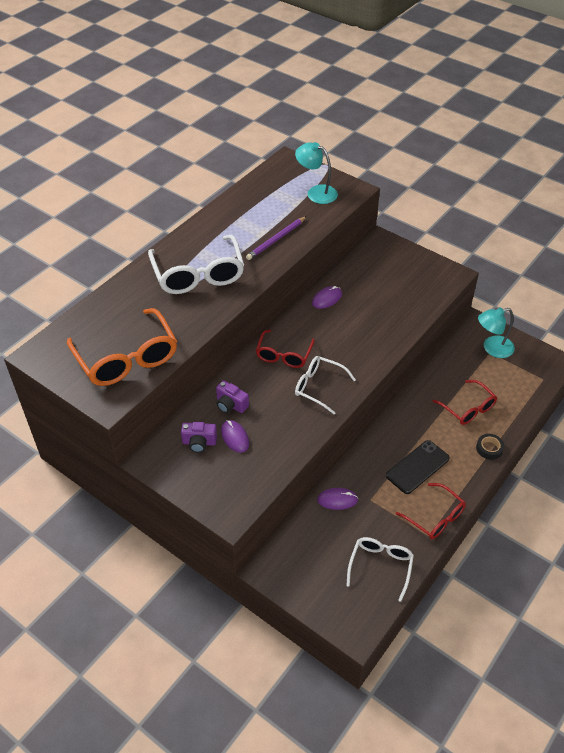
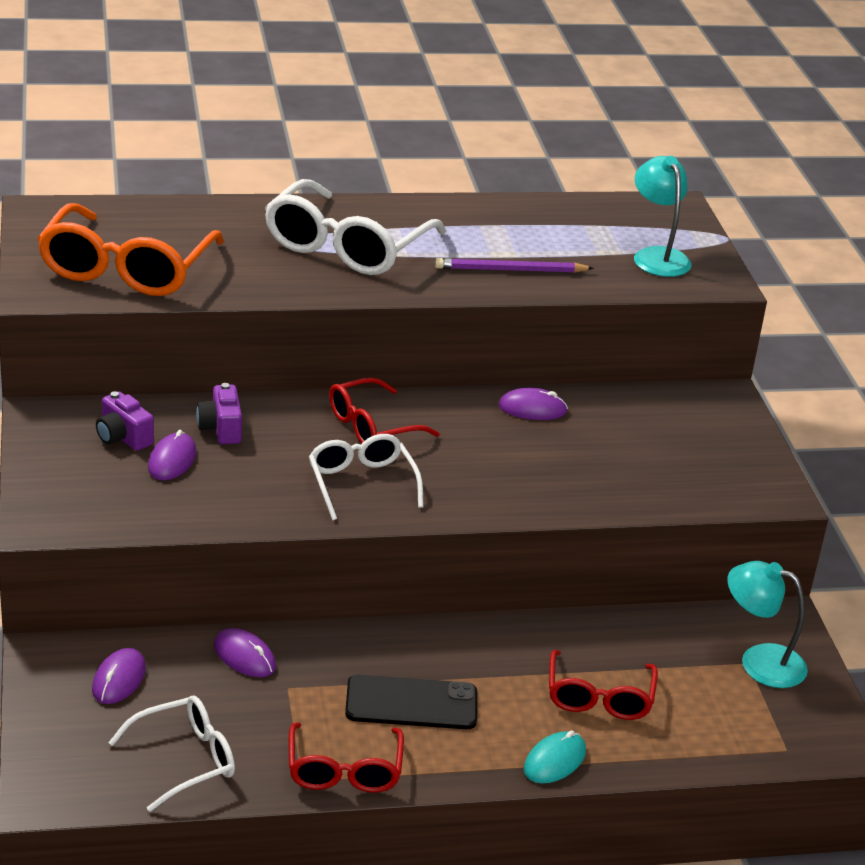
camera: 40 degrees right, 15 degrees down
black tape [476,434,504,460] -> turquoise mouse [524,730,586,783]
none -> purple mouse [92,648,146,704]

